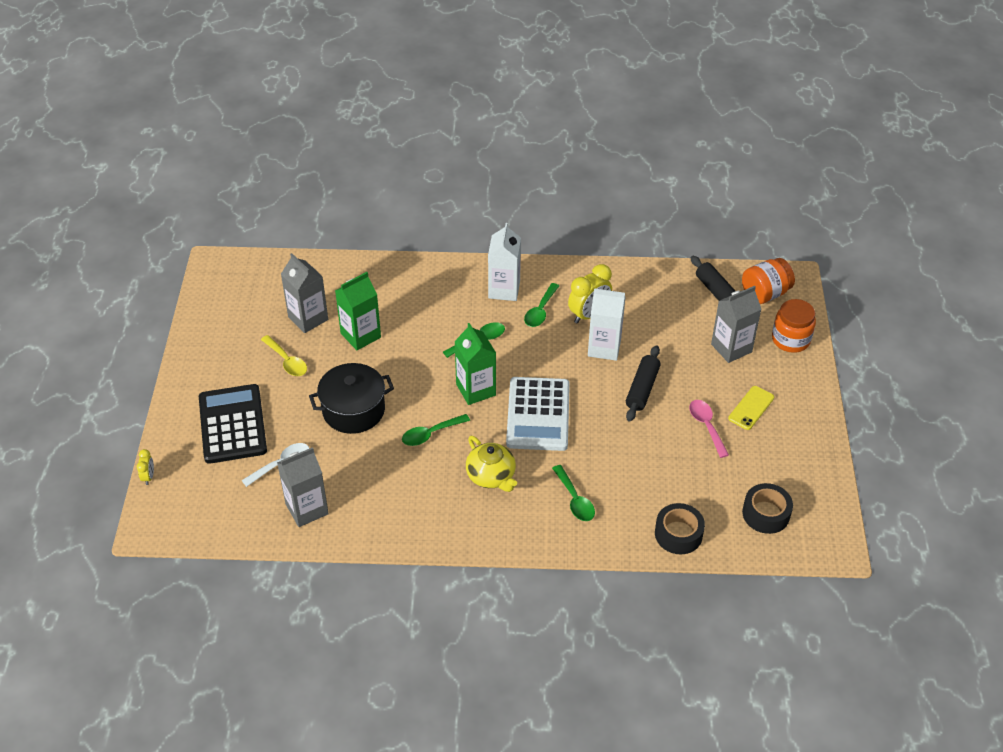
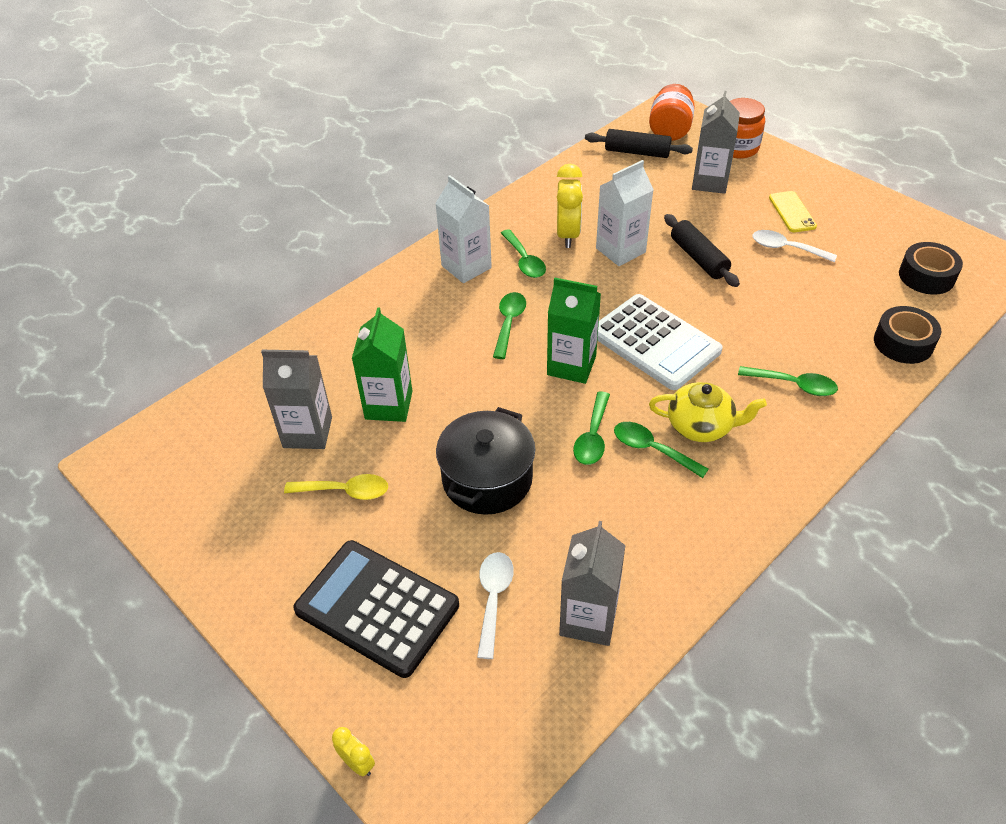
camera: 45 degrees left, 0 degrees up
pink spoon [689,400,729,458] -> white spoon [752,230,837,262]
none -> green spoon [614,422,709,478]

